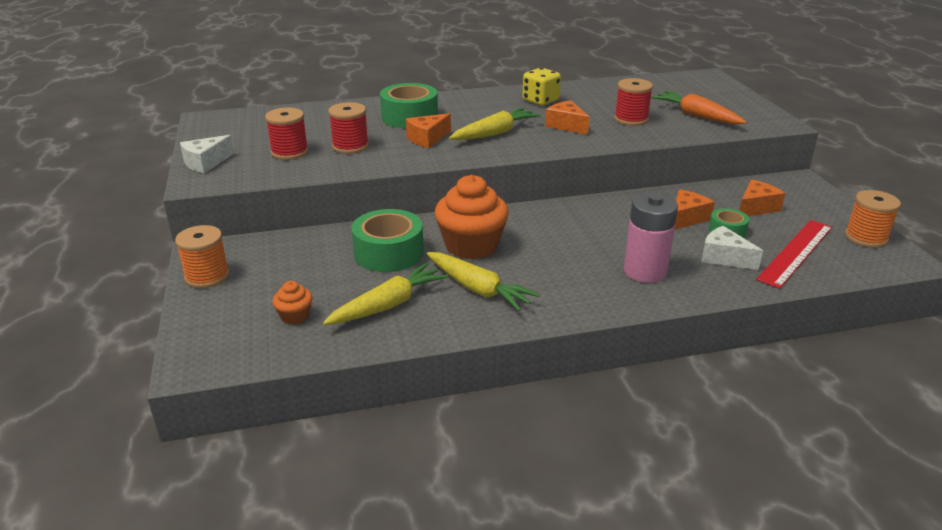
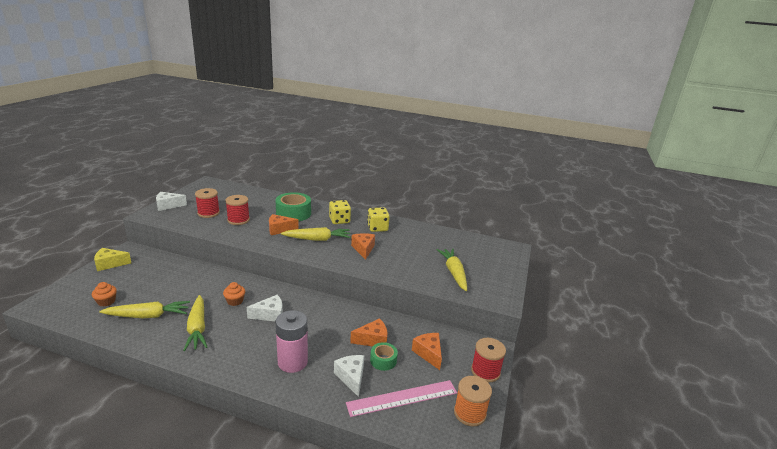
camera: 30 degrees right, 5 degrees down
orange spool [175,225,230,288] -> yellow cheese [94,248,131,271]
green tape [351,209,424,272] -> none
orange cupcake [435,175,509,259] -> orange cupcake [223,282,245,306], size x0.47
red spool [614,78,653,126] -> red spool moved to [471,338,506,382]
orange carrot [651,91,747,124] -> yellow carrot [437,249,467,291]
orange cheese [739,179,785,216] -> orange cheese turned 105 degrees counterclockwise [412,333,442,370]
red ruler [756,220,832,289] -> pink ruler [346,380,457,417]
none -> white cheese [247,295,283,322]
none -> yellow dice [329,200,351,224]

